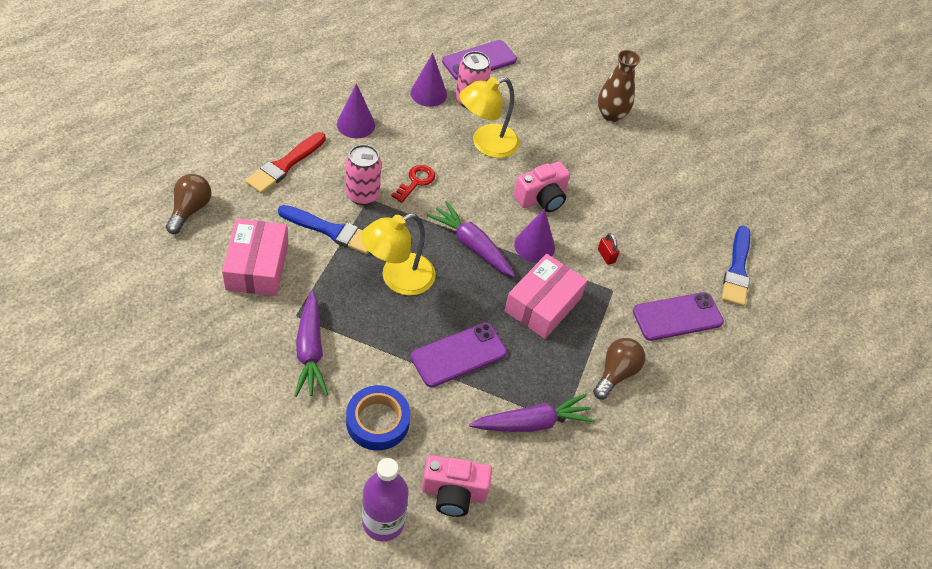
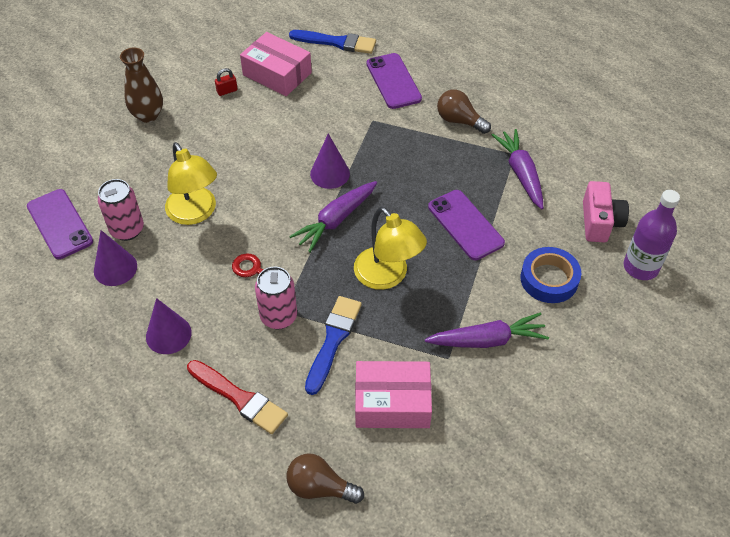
camera: 85 degrees left, 0 degrees up
pink box [504,254,587,339] -> pink box moved to [240,32,312,96]
pink camera [514,161,570,212] -> none
red padlock [598,233,619,265] -> red padlock moved to [215,68,238,96]

